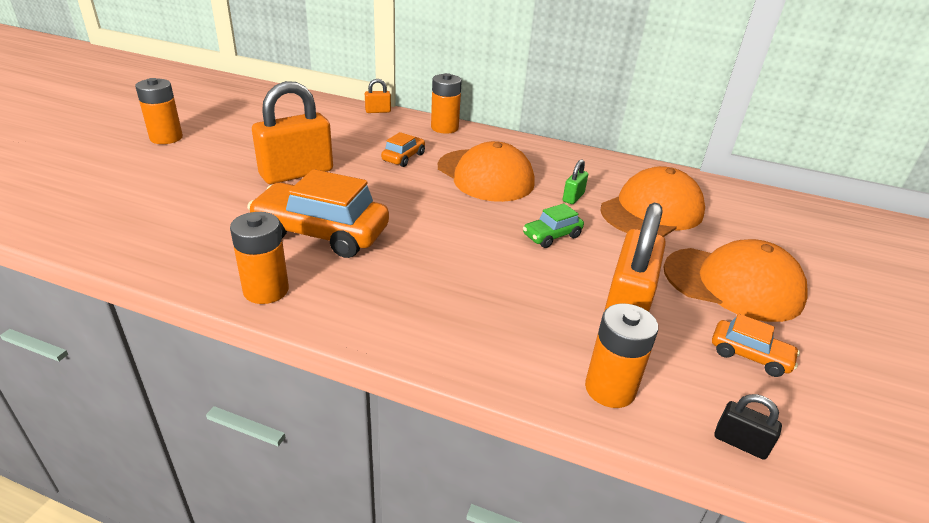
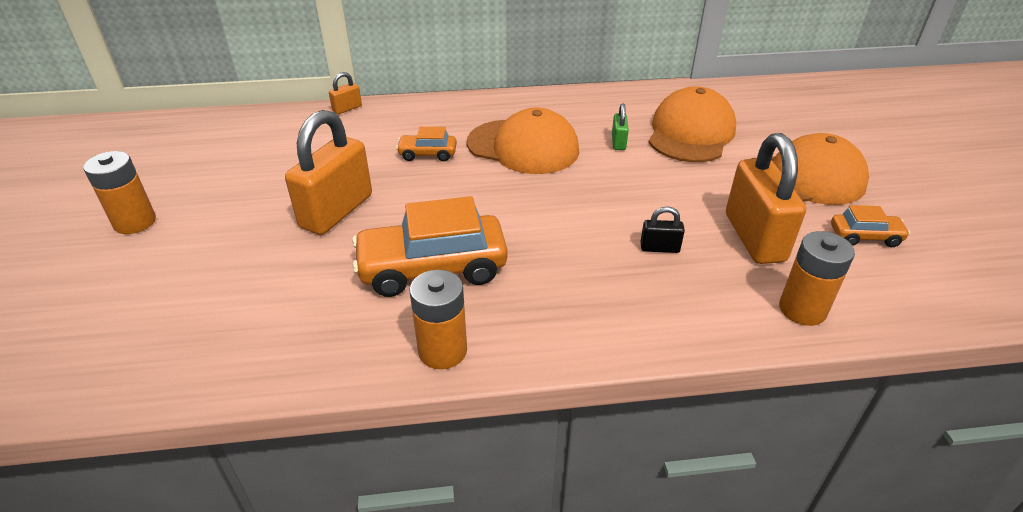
camera: 25 degrees left, 5 degrees up
orange car [381,132,425,167] -> orange car turned 90 degrees counterclockwise [396,127,457,161]
orange battery [431,73,462,134] -> none
green car [523,203,584,248] -> none
black padlock [715,394,782,460] -> black padlock moved to [640,206,685,253]

